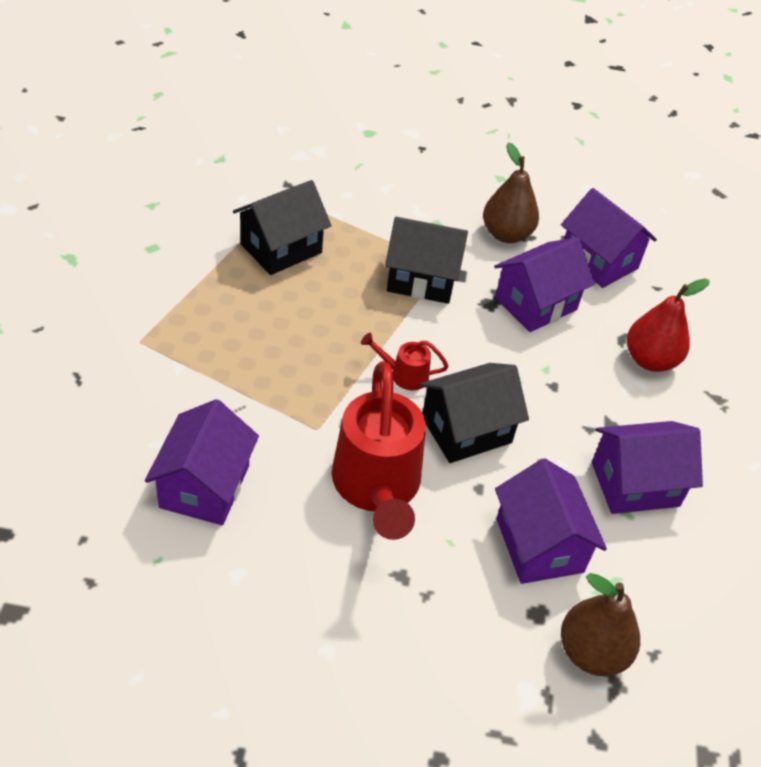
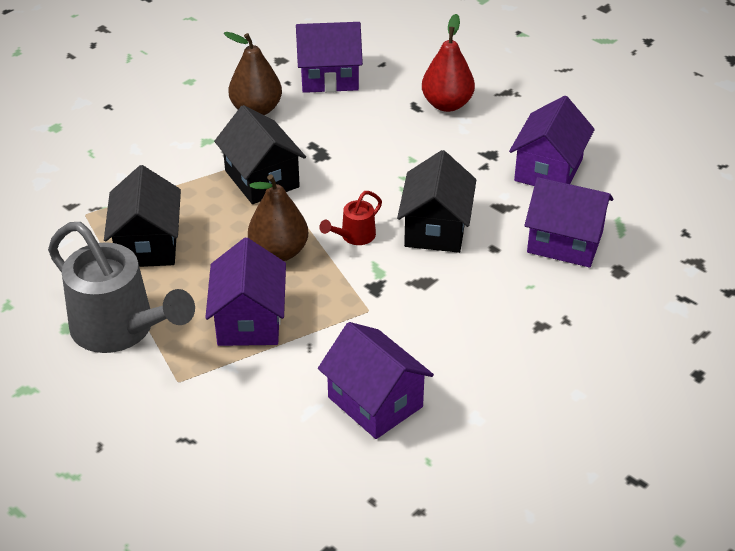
camera: 50 degrees left, 5 degrees down
red watering can [332,361,426,540] -> none
black house [385,217,468,304] -> black house turned 75 degrees counterclockwise [214,105,306,204]
purple house [494,237,595,332] -> purple house moved to [205,237,286,346]
brown pear [561,573,640,676] -> brown pear moved to [248,174,308,261]
none -> grey watering can [48,222,195,353]

